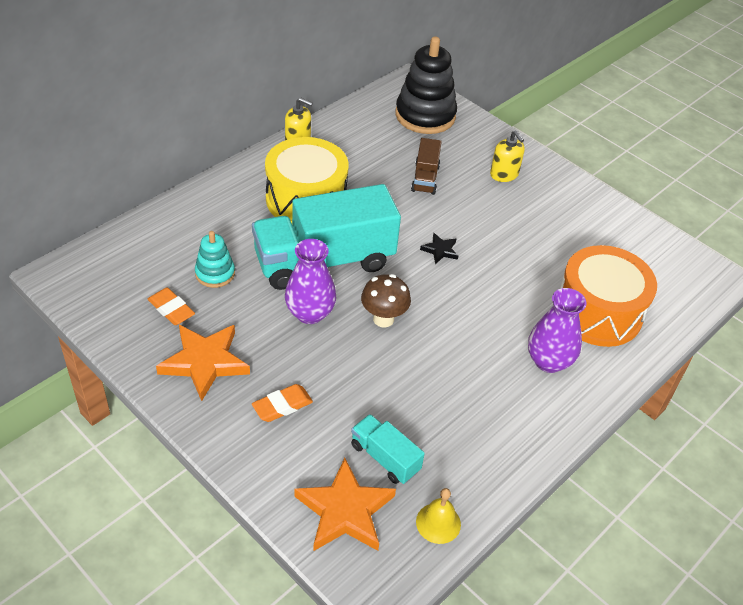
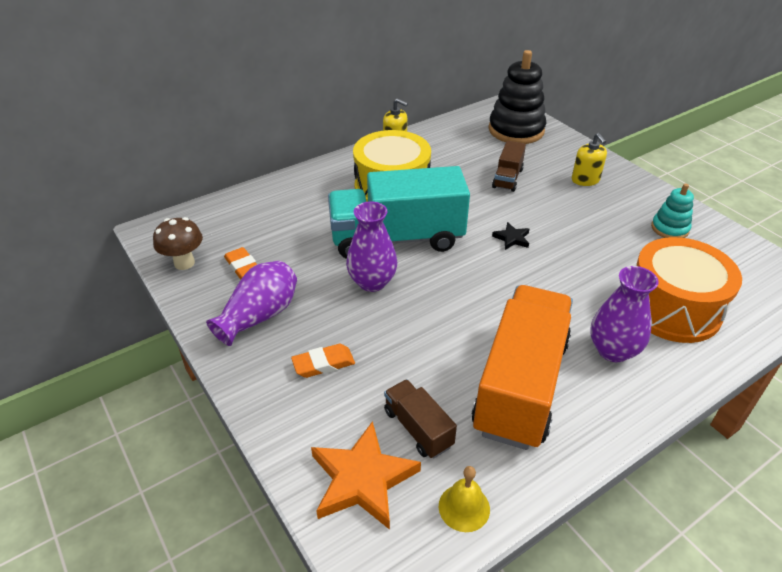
camera: 15 degrees right, 5 degrees down
orange star [156,325,250,401] -> purple vase [206,261,297,346]
turquoise stacking toy [195,231,235,288] -> turquoise stacking toy moved to [651,183,694,238]
turquoise truck [351,414,425,484] -> brown truck [384,379,457,458]
brown mushroom [361,274,411,327] -> brown mushroom moved to [153,217,203,270]
none -> orange truck [472,285,573,450]

